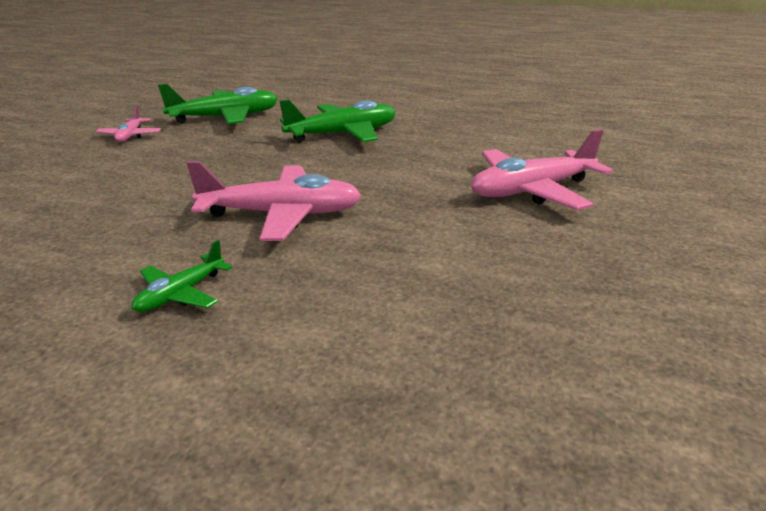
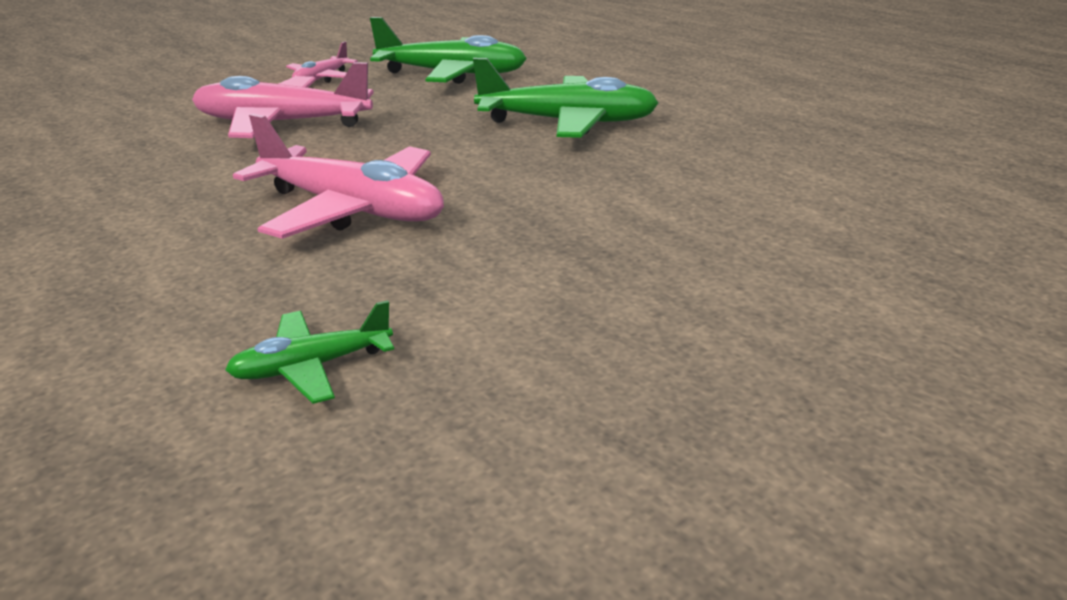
camera: 30 degrees right, 0 degrees up
green plane [132,240,233,312] -> green plane moved to [225,300,394,404]
pink plane [471,129,613,210] -> pink plane moved to [192,62,374,138]

